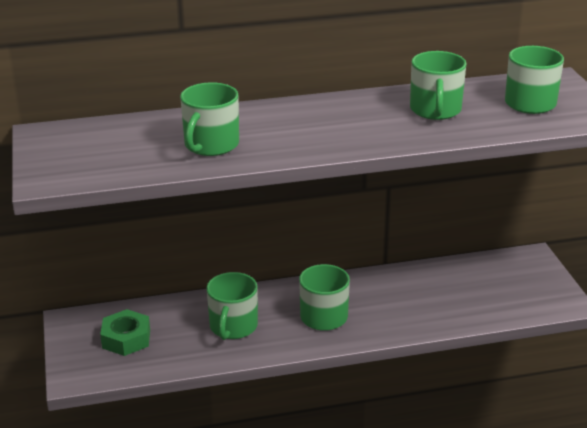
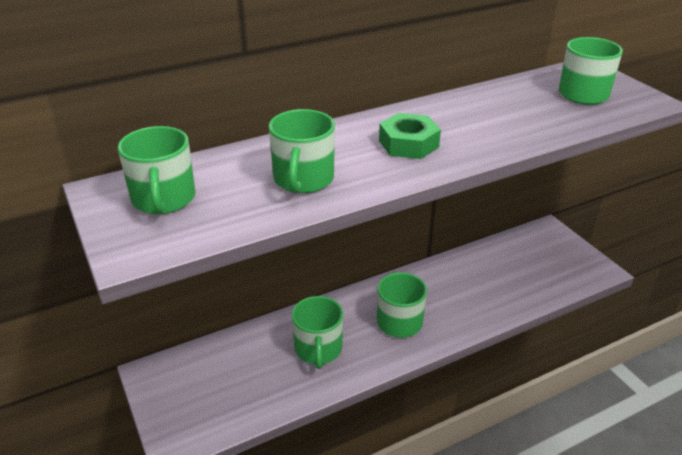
camera: 15 degrees left, 5 degrees up
green nut [100,309,150,356] -> green nut moved to [379,113,441,159]
green mug [410,51,467,120] -> green mug moved to [118,126,195,214]

